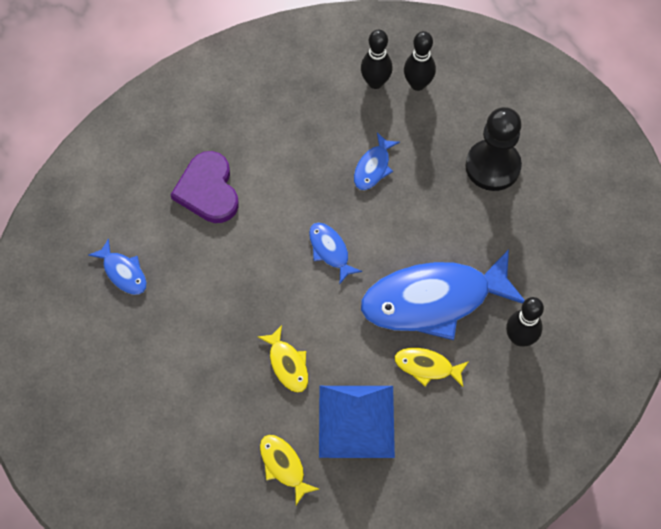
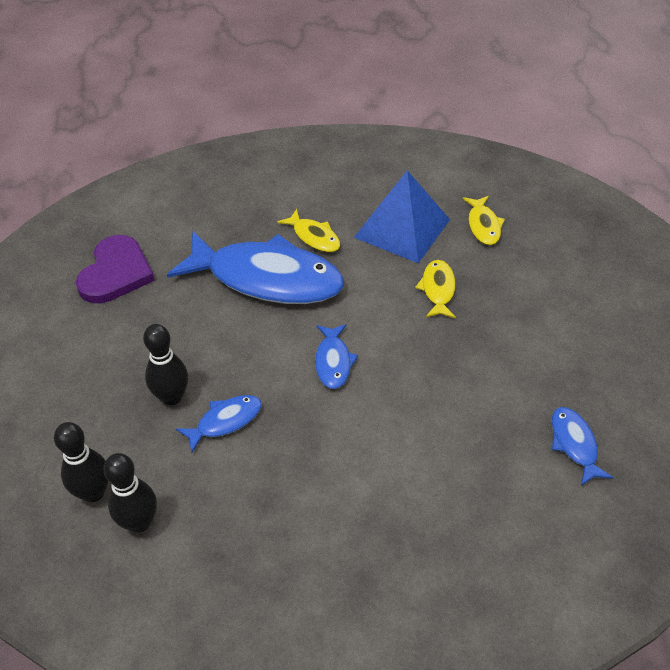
camera: 150 degrees left, 15 degrees down
purple heart [171,151,239,223] -> purple heart moved to [76,235,155,303]
black pawn [465,107,522,191] -> none
black bowling pin [506,297,544,347] -> black bowling pin moved to [143,324,188,406]

